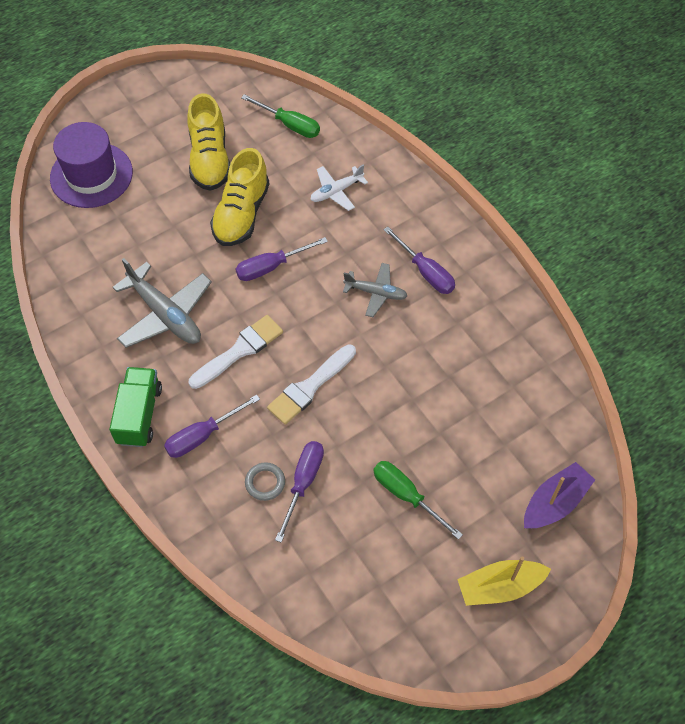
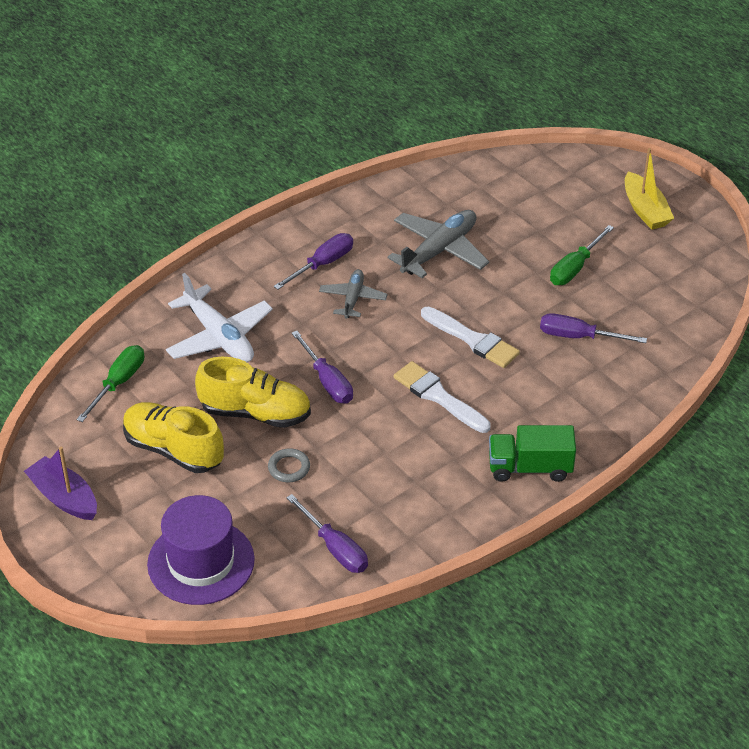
camera: 95 degrees left, 15 degrees down
grey plane [112,258,212,348] -> grey plane moved to [388,210,489,278]
purple screwdriver [164,394,260,458] -> purple screwdriver moved to [286,494,368,573]
yellow shoe [187,93,230,191] -> yellow shoe turned 135 degrees counterclockwise [123,402,224,473]
grey ring [245,462,285,501] -> grey ring moved to [268,448,310,482]
white plane [310,164,368,211] -> white plane [166,273,273,362], size x1.69
purple boat [524,462,595,529] -> purple boat moved to [24,447,97,520]

